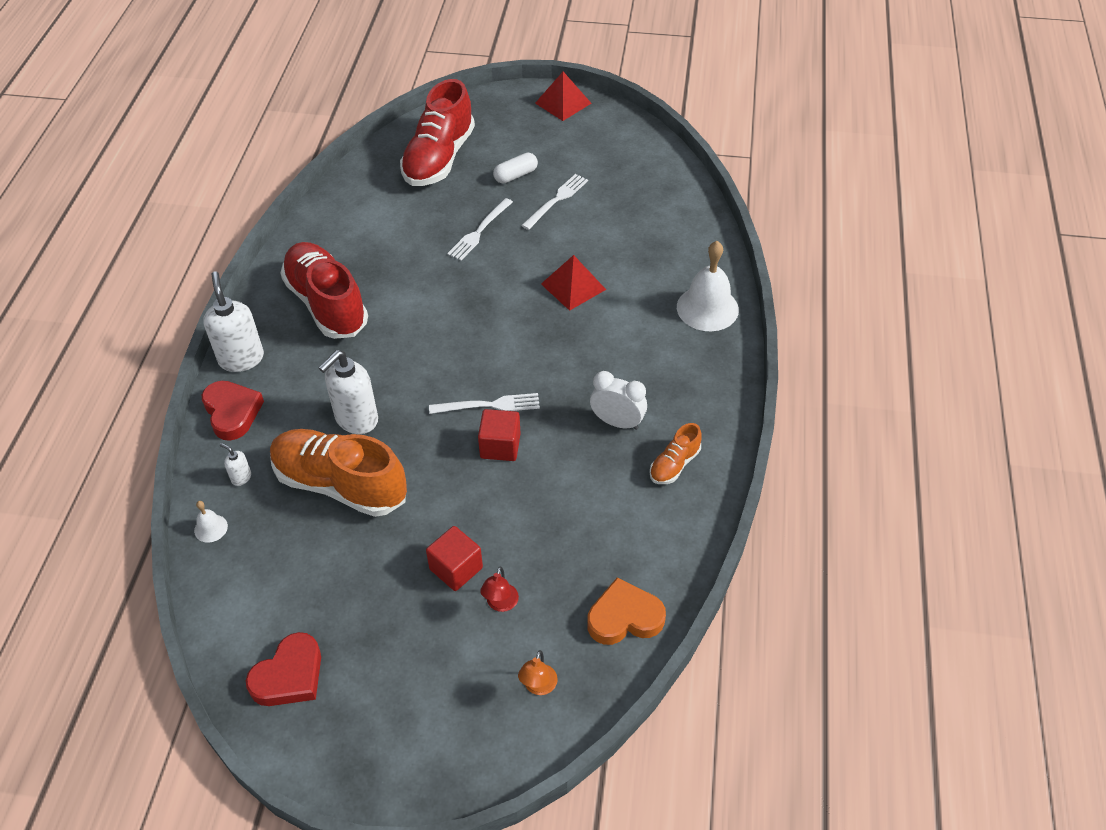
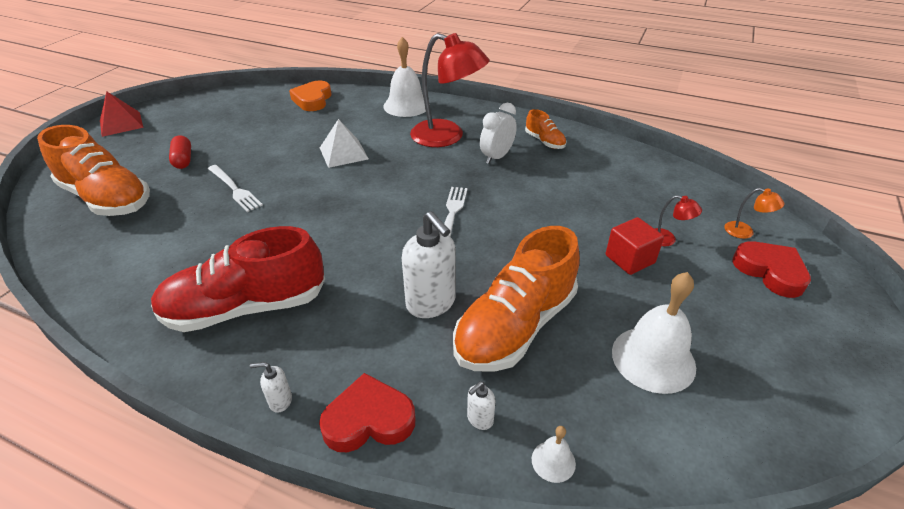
camera: 75 degrees left, 10 degrees down
white soap dispenser [203,271,264,372] -> white soap dispenser [250,362,292,413], size x0.46
red heart [246,632,321,706] -> red heart moved to [732,241,811,298]
red shoe [400,79,475,186] -> orange shoe [37,125,150,216]
red cube [478,409,521,461] -> none
white capsule [493,152,538,184] -> red capsule [169,135,191,169]
white fork [521,174,588,230] -> none
red pyramid [541,255,606,311] -> white pyramid [320,119,369,168]
orange heart [587,578,666,645] -> orange heart moved to [289,81,331,111]
none -> red lamp [410,33,490,147]
none -> white bell [612,272,696,394]

